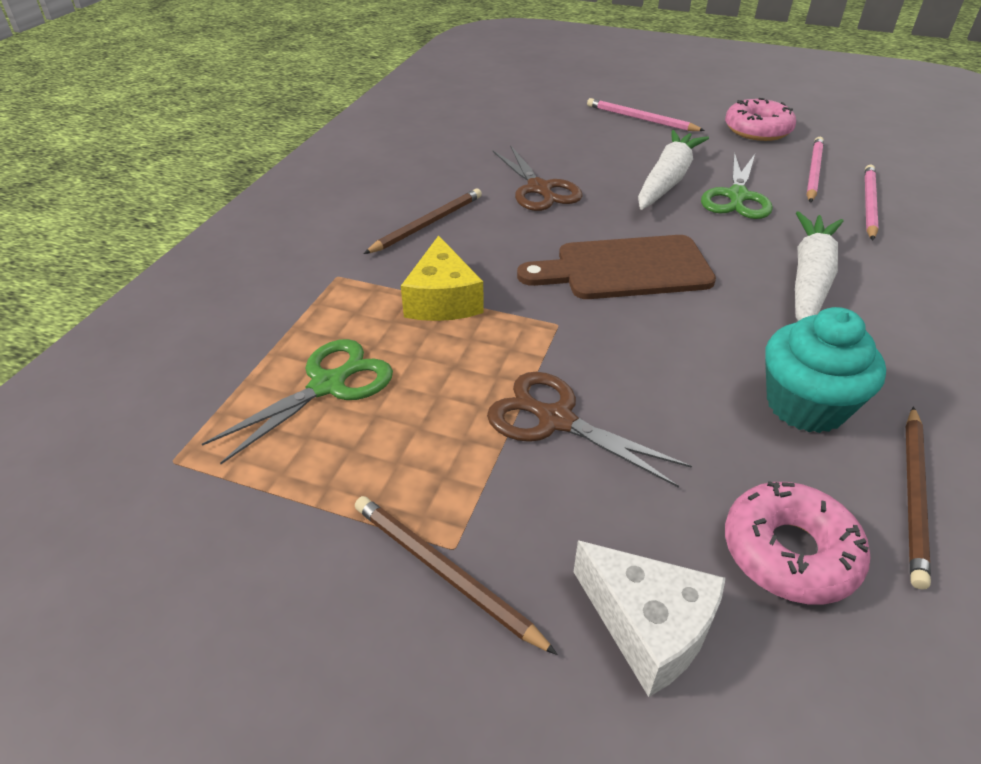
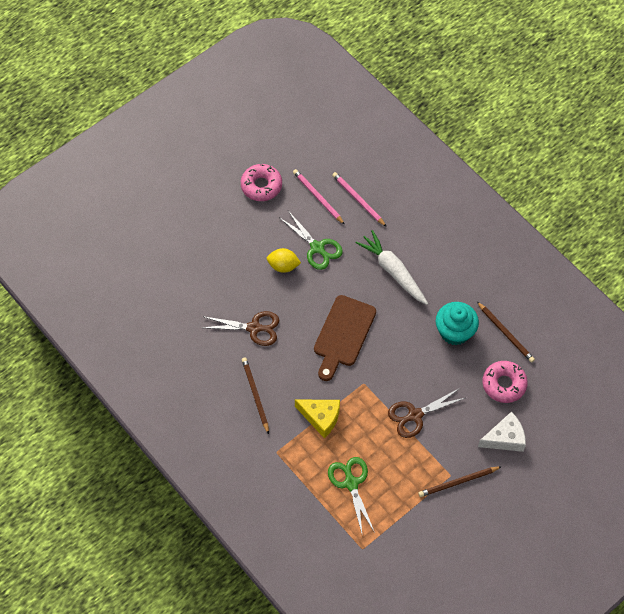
camera: 60 degrees left, 20 degrees up
pink pencil [587,98,705,131] -> none
white carrot [638,130,709,210] -> yellow lemon [267,248,301,273]

